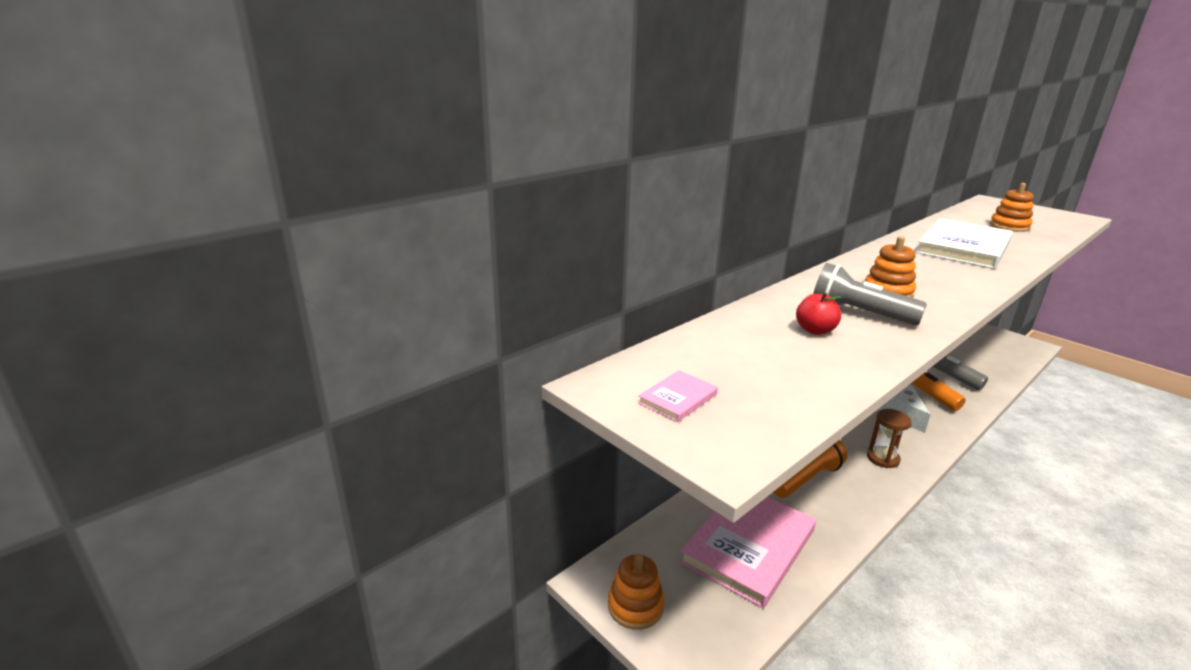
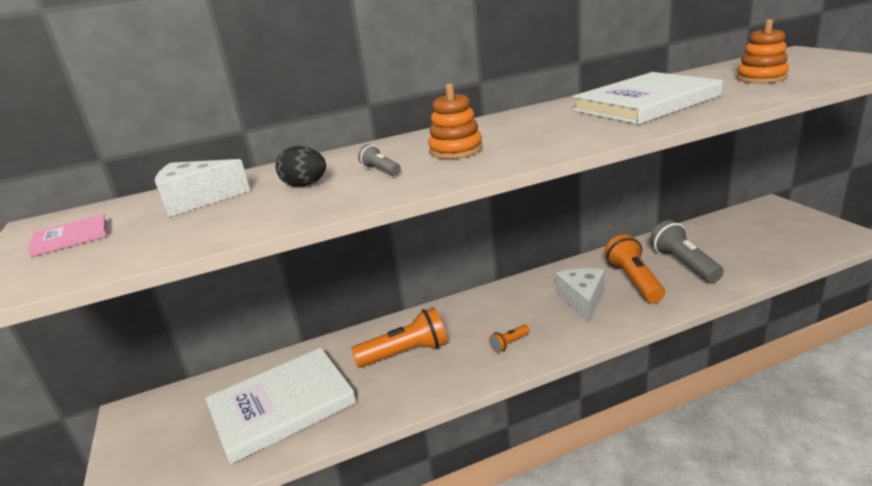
camera: 25 degrees right, 0 degrees up
orange stacking toy [608,554,664,630] -> none
pink book [679,497,816,608] -> white book [205,348,357,465]
red apple [796,292,841,335] -> black egg [275,146,326,187]
grey flashlight [813,263,927,325] -> grey flashlight [358,144,401,176], size x0.47
brown hourglass [867,409,912,468] -> orange flashlight [489,325,530,353]
none -> white cheese [155,159,250,217]

